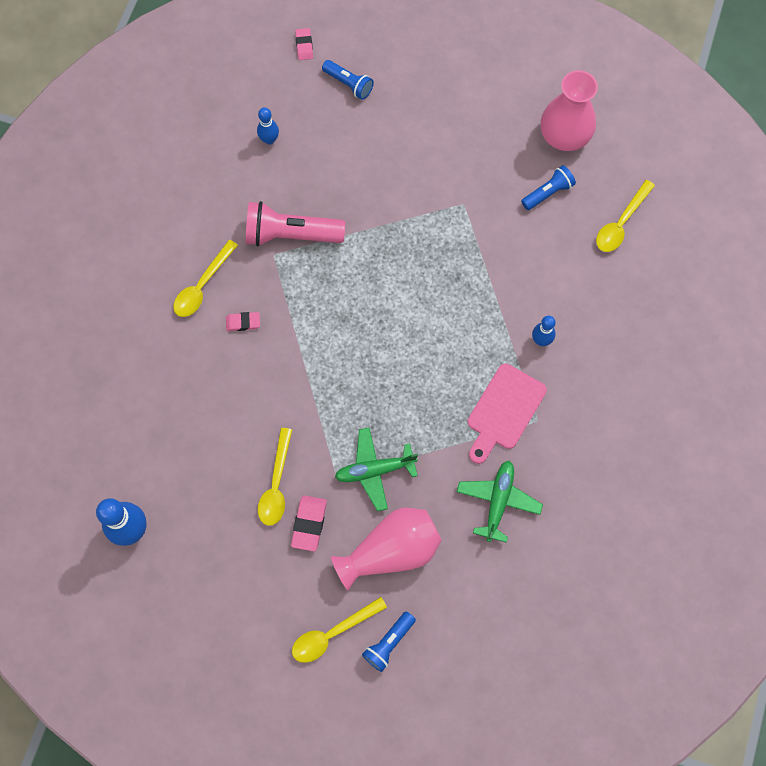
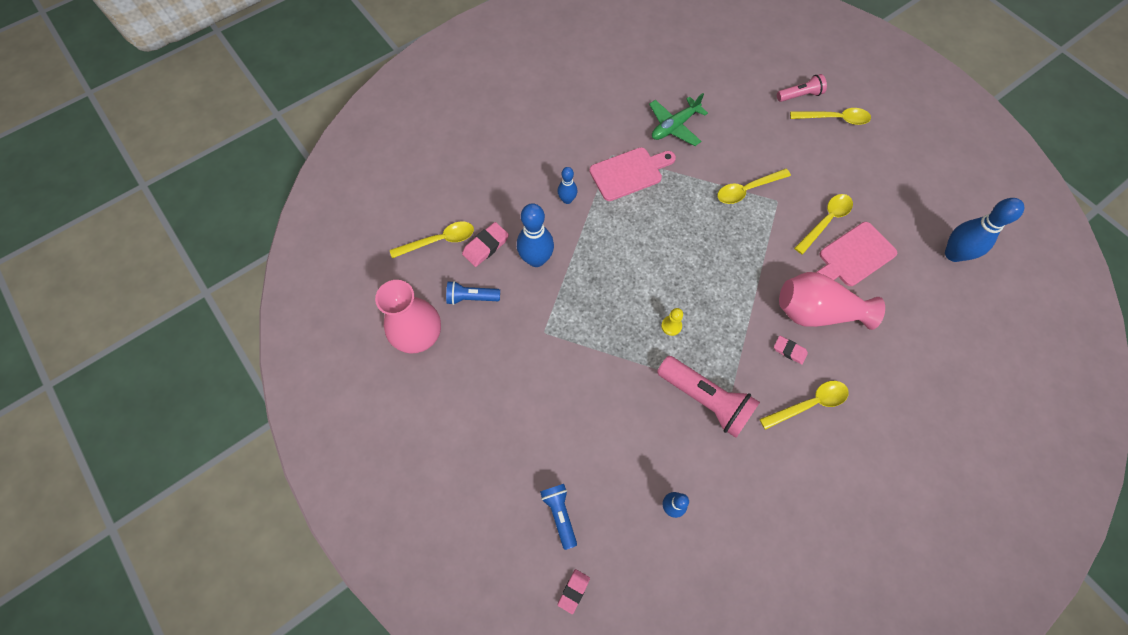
camera: 145 degrees left, 5 degrees down
pink eraser [291,495,327,551] -> pink eraser moved to [462,222,509,267]
pink vase [331,508,442,591] -> pink vase moved to [779,272,885,330]
green plane [335,427,418,512] -> yellow spoon [717,168,791,204]
blue flashlight [362,611,416,672] -> pink flashlight [777,74,827,102]
none -> blue bowling pin [517,203,554,267]
none -> yellow pawn [661,308,683,336]
none -> pink cutting board [817,222,897,286]

